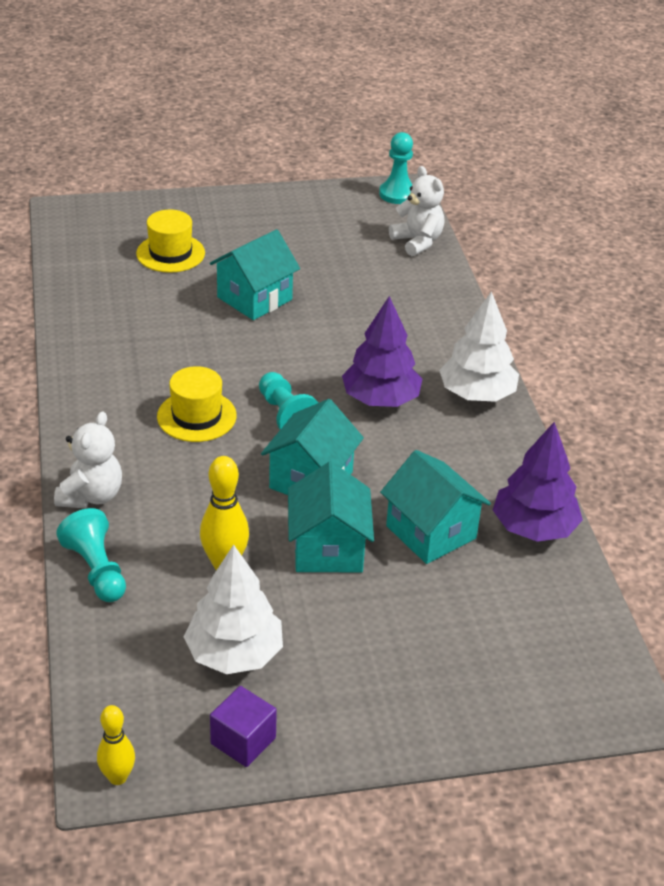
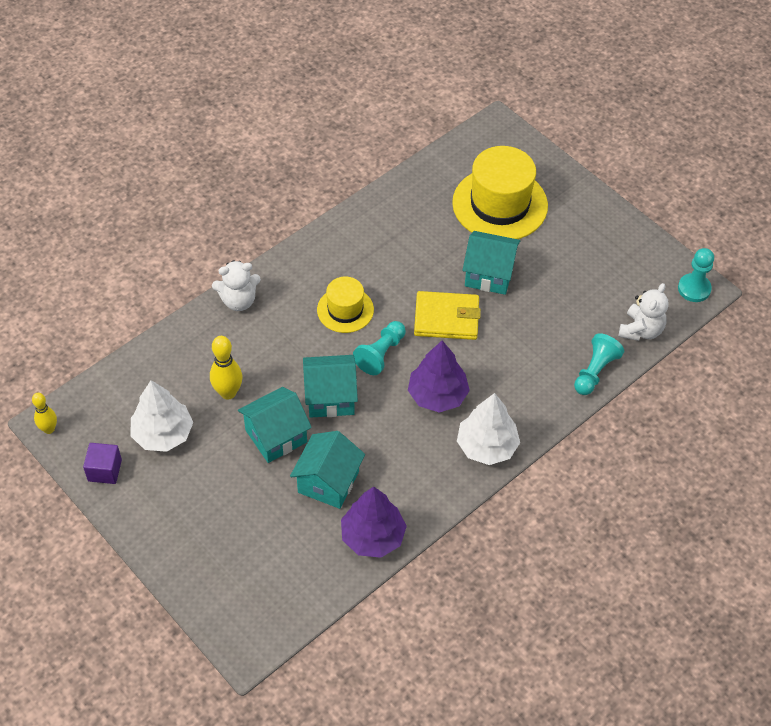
camera: 60 degrees right, 15 degrees up
turquoise pawn [56,508,126,602] -> turquoise pawn moved to [574,333,624,395]
yellow hat [136,210,205,273] -> yellow hat [452,146,548,239], size x1.77
none -> yellow wallet [414,291,481,340]

